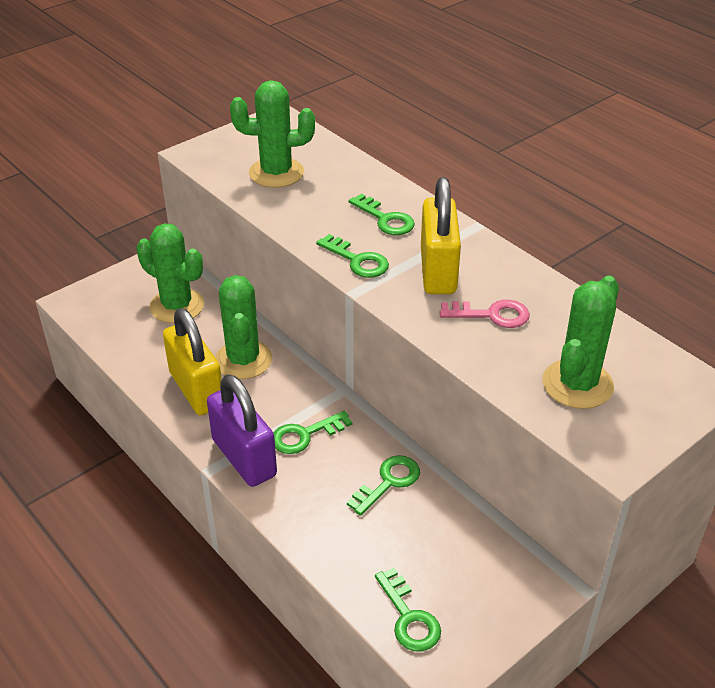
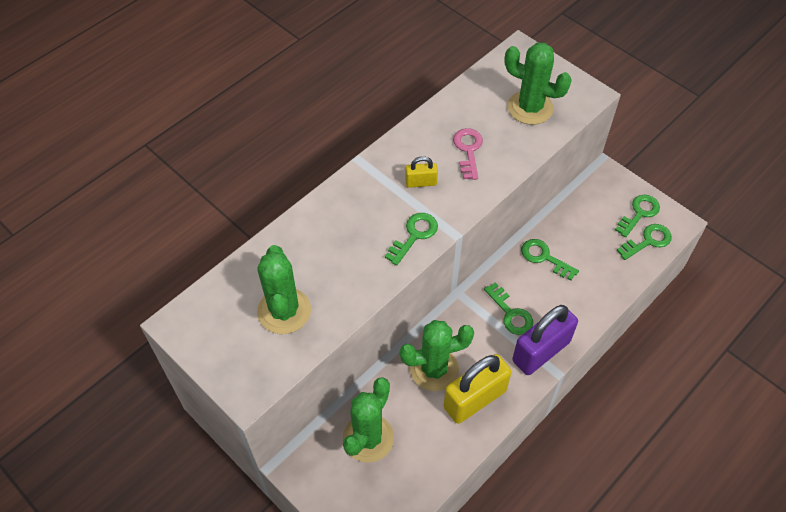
camera: 95 degrees left, 15 degrees up
green key [348,194,415,235] -> green key moved to [615,195,660,238]
yellow padlock [421,177,461,294] -> yellow padlock [405,156,438,188], size x0.49

